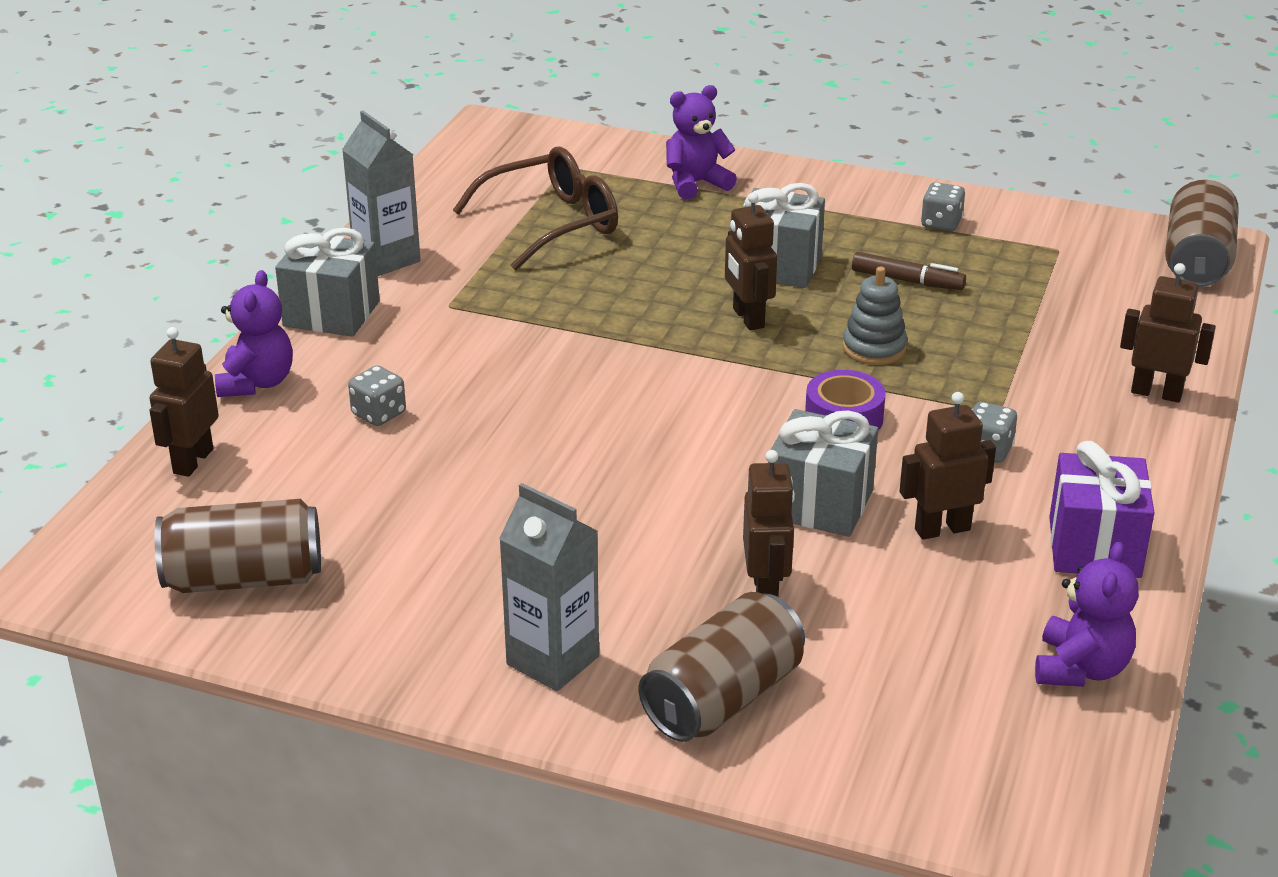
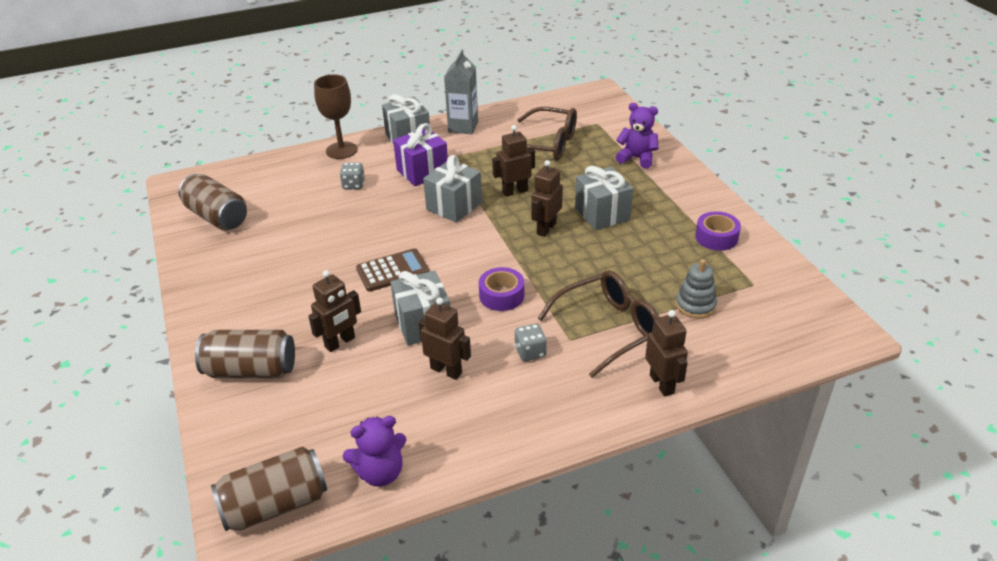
camera: 50 degrees right, 5 degrees up
brown robot [149,327,219,477] -> brown robot moved to [492,125,535,197]
purple teddy bear [215,270,293,397] -> brown goblet [314,74,357,159]
grey carton [499,483,599,691] -> none
grey stacking toy [842,267,907,365] -> grey stacking toy moved to [676,259,717,319]
brown marker [852,252,966,290] -> none
grey dice [921,182,965,231] -> purple tape [695,211,741,251]
purple gift [1049,441,1154,578] -> purple gift moved to [393,123,448,186]
brown can [1165,180,1239,287] -> brown can moved to [211,446,327,531]
none -> brown calculator [356,248,429,292]
none -> grey gift [423,155,482,223]
none -> brown glasses [537,270,659,378]

